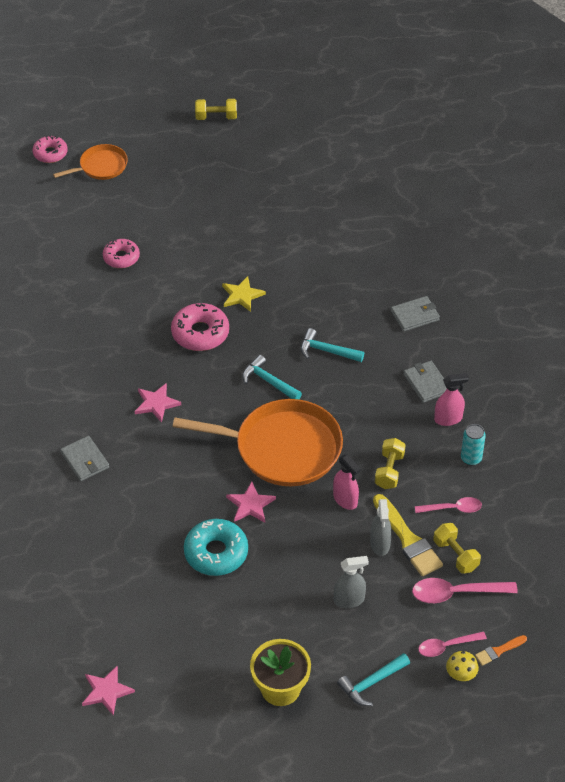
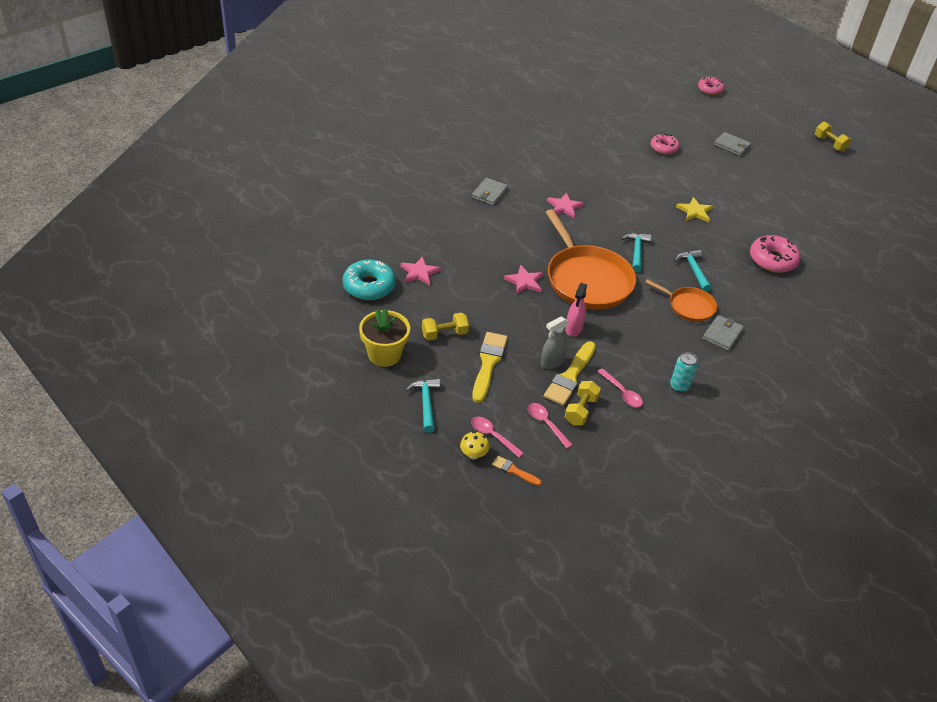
camera: 55 degrees right, 5 degrees down
orange pan [53,144,128,180] -> orange pan moved to [645,279,717,322]
pink star [82,666,135,716] -> pink star moved to [400,256,441,286]
pink donut [171,303,229,351] -> pink donut moved to [750,235,801,273]
turquoise donut [184,519,248,576] -> turquoise donut moved to [343,259,396,300]
grey spray bottle [334,556,369,608] -> yellow brush [472,332,508,403]
turquoise hammer [337,653,410,706] -> turquoise hammer turned 60 degrees clockwise [405,378,440,433]
yellow dumbbell [375,438,406,489] -> yellow dumbbell moved to [422,312,469,341]
grey wallet [391,296,440,331] -> grey wallet moved to [714,132,751,156]
pink spoon [412,578,518,603] -> pink spoon [528,403,572,448], size x0.66
pink spray bottle [434,373,469,426] -> none

